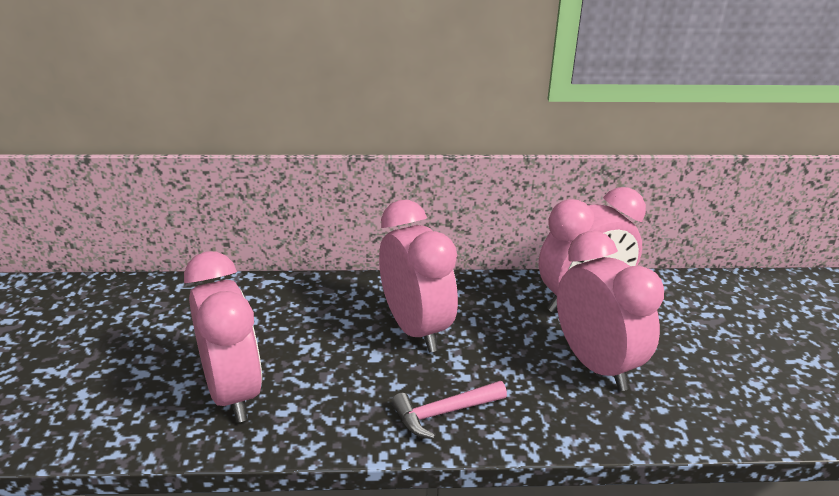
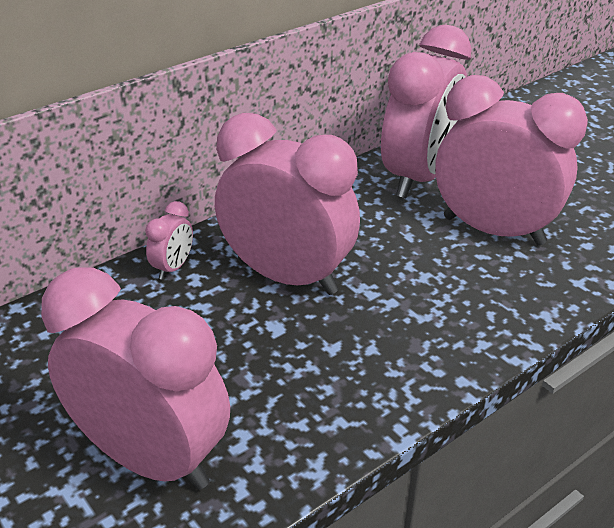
camera: 35 degrees left, 5 degrees up
pink hammer [391,381,507,439] -> none
none -> pink clock [145,201,193,280]

